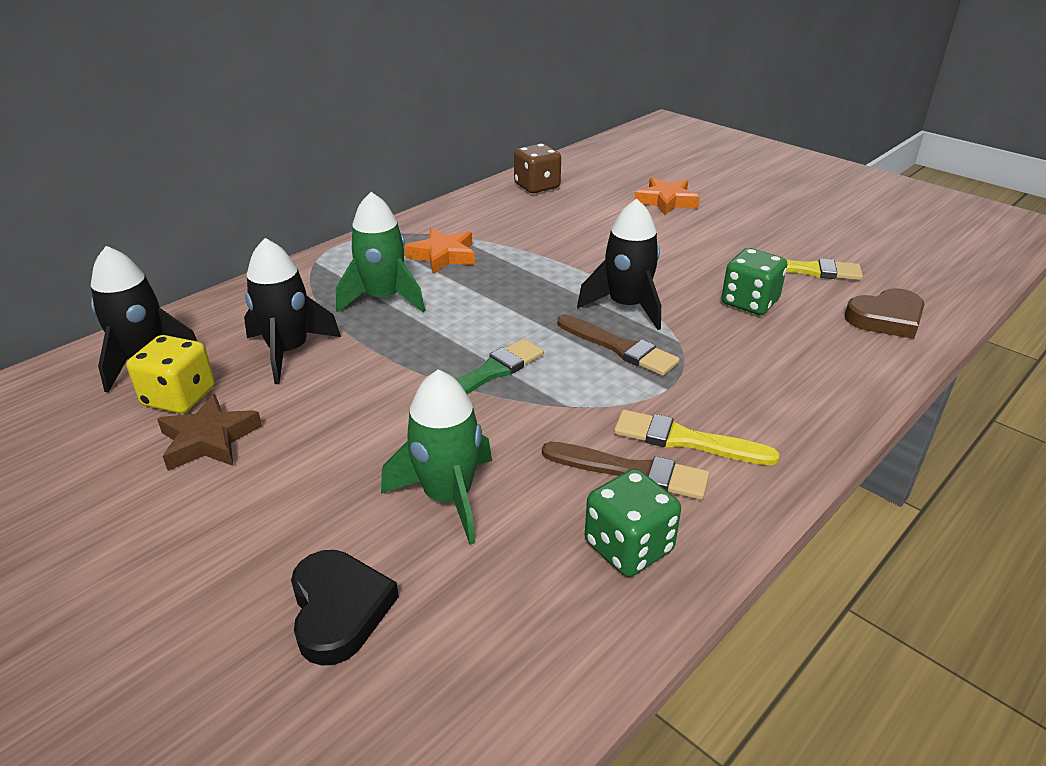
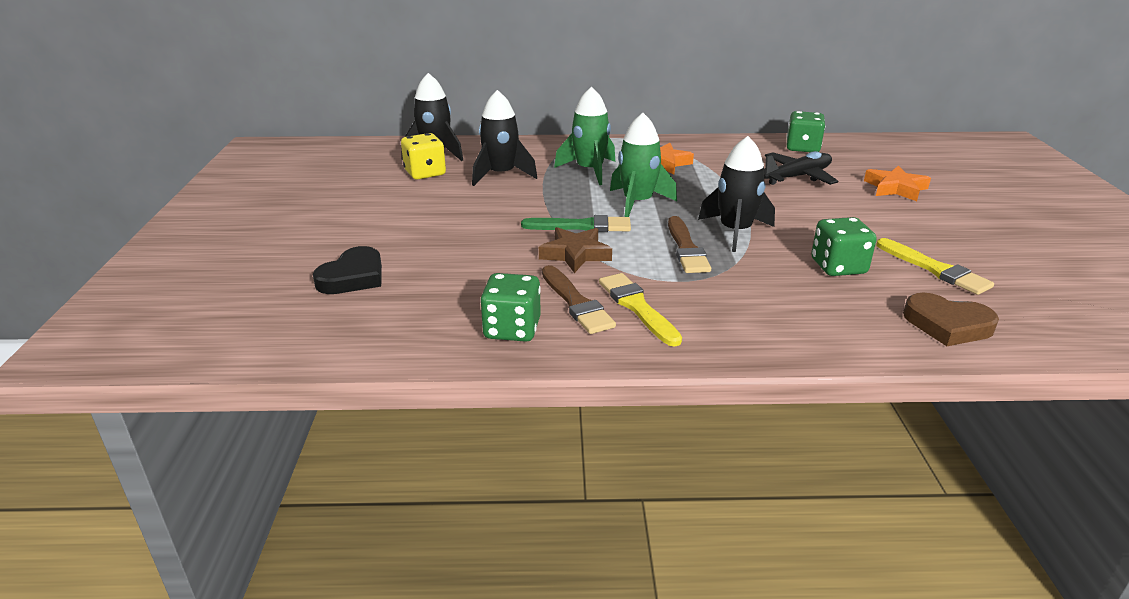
camera: 45 degrees right, 5 degrees down
brown star [157,394,262,471] -> brown star moved to [539,227,612,273]
green rocket [381,369,492,545] -> green rocket moved to [610,113,677,217]
brown dice [514,143,561,193] -> green dice [786,111,825,152]
none -> black plane [764,151,838,185]

